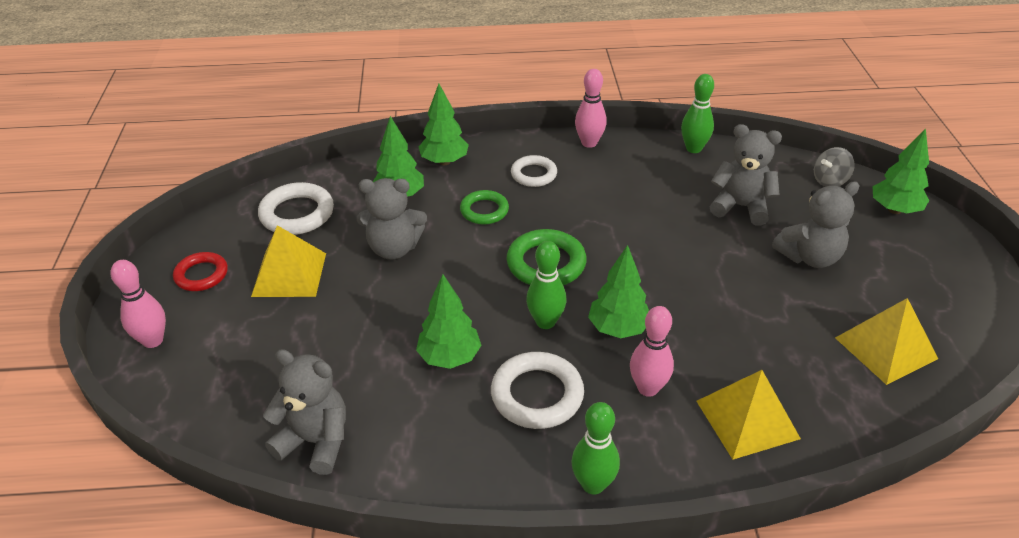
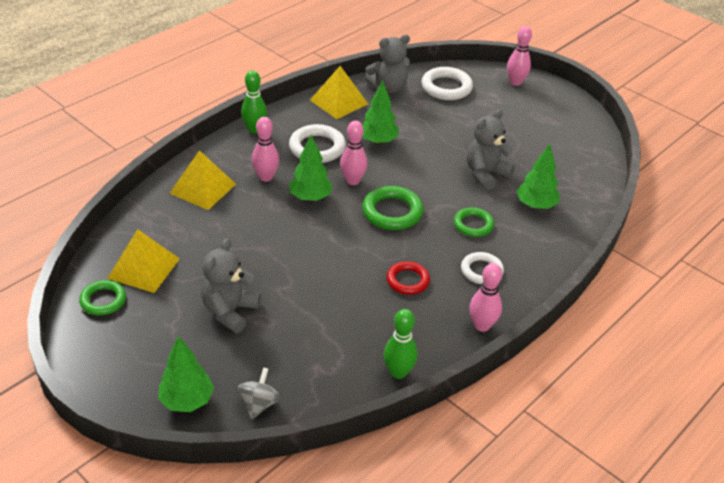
camera: 135 degrees right, 0 degrees up
red ring [173,252,228,291] -> red ring moved to [387,261,430,295]
yellow pyramid [251,225,326,297] -> yellow pyramid moved to [310,66,368,119]
white ring [258,182,334,235] -> white ring moved to [421,67,473,100]
green tree [419,84,469,165] -> none
green bowling pin [526,241,567,329] -> pink bowling pin [340,121,368,185]
grey teddy bear [710,124,782,226] -> none
none -> green ring [79,280,126,316]

